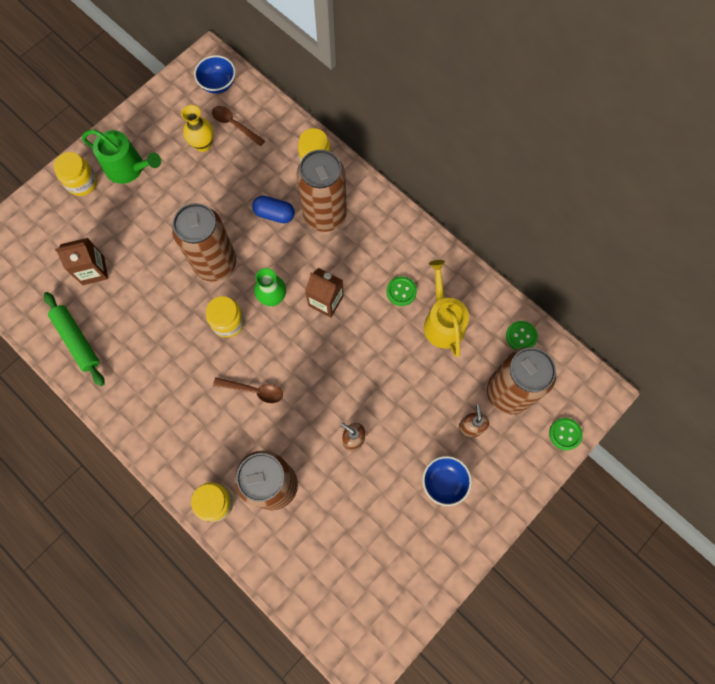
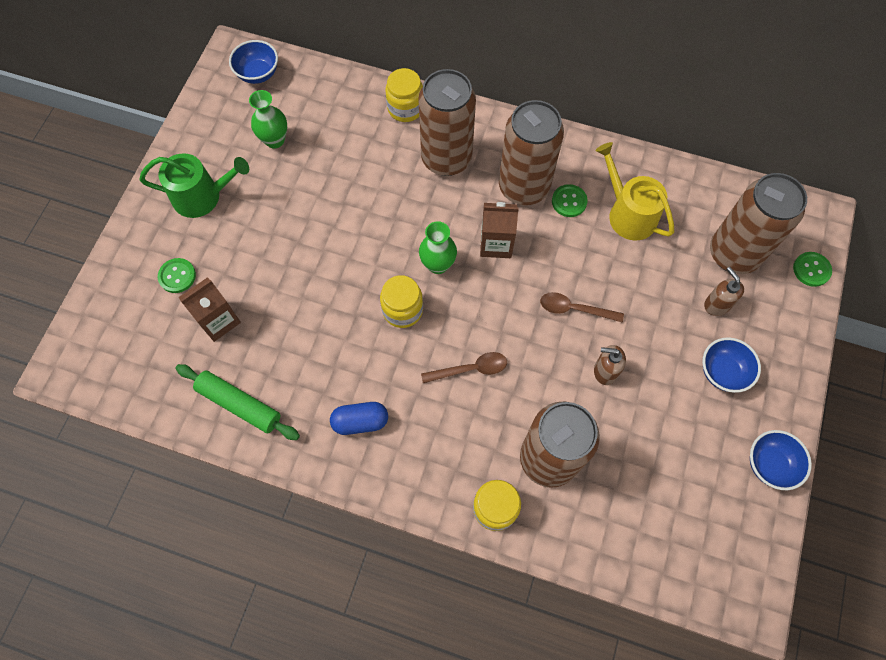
camera: 25 degrees left, 5 degrees down
yellow jar [54,152,97,196] -> none
brown can [172,203,236,282] -> brown can moved to [499,100,564,205]
yellow vase [181,105,214,152] -> green vase [249,90,287,149]
brown spoon [212,106,265,146] -> brown spoon moved to [540,292,624,322]
blue capsule [252,196,295,223] -> blue capsule moved to [330,402,388,435]
green button [506,321,538,350] -> green button moved to [158,258,196,293]
none -> blue bowl [750,430,812,490]

